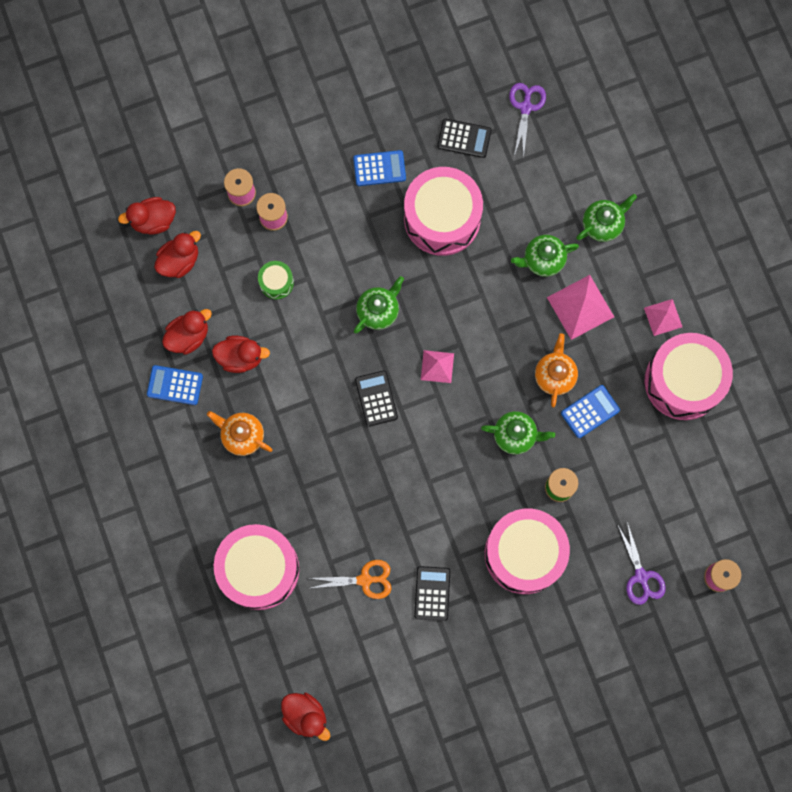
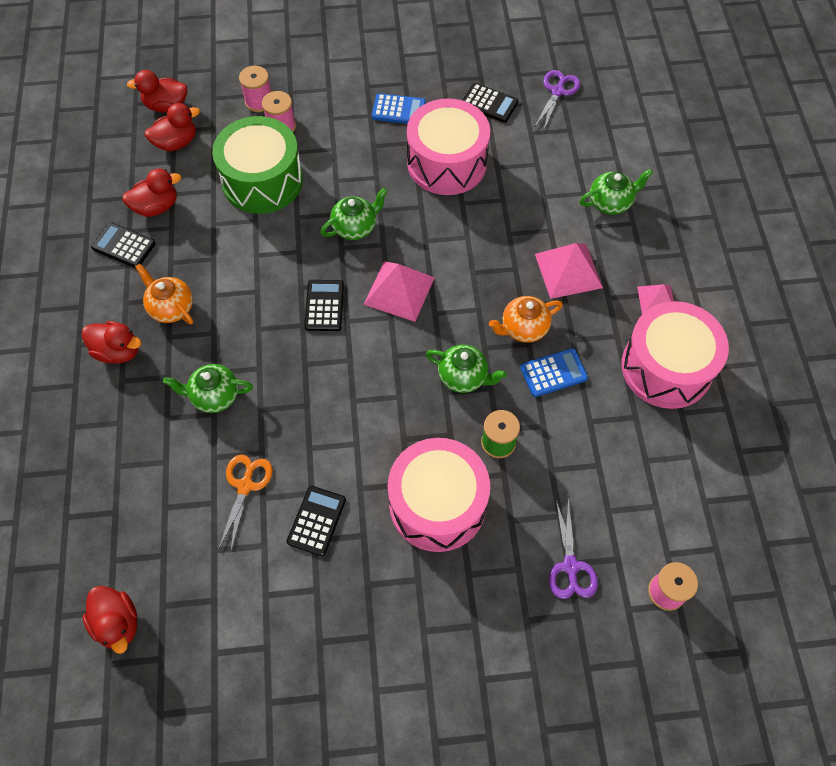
camera: 15 degrees right, 15 degrees down
blue calculator [147,365,203,405] -> black calculator [91,222,156,268]
red duck [212,336,270,373] -> red duck moved to [82,321,141,363]
pink drum [214,524,299,610] -> none
green drum [258,261,294,300] -> green drum [212,116,303,214], size x2.26
orange scissors [310,560,391,599] -> orange scissors turned 90 degrees counterclockwise [218,455,273,551]
pink pyramid [421,350,454,383] -> pink pyramid [363,261,435,322], size x1.63
green teapot [511,235,579,277] -> green teapot moved to [163,364,253,413]
orange teapot [535,333,578,407] -> orange teapot turned 135 degrees counterclockwise [489,296,563,343]

